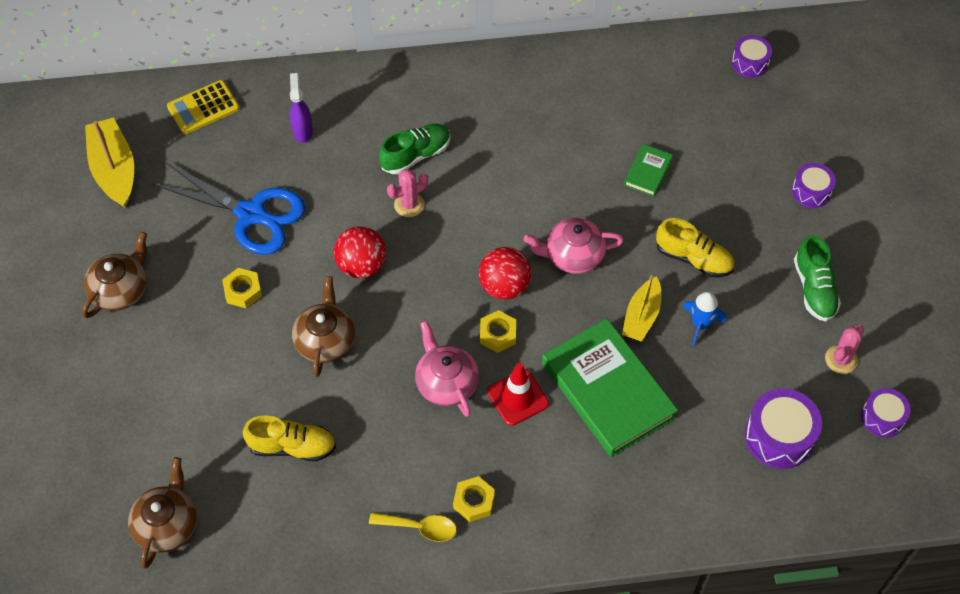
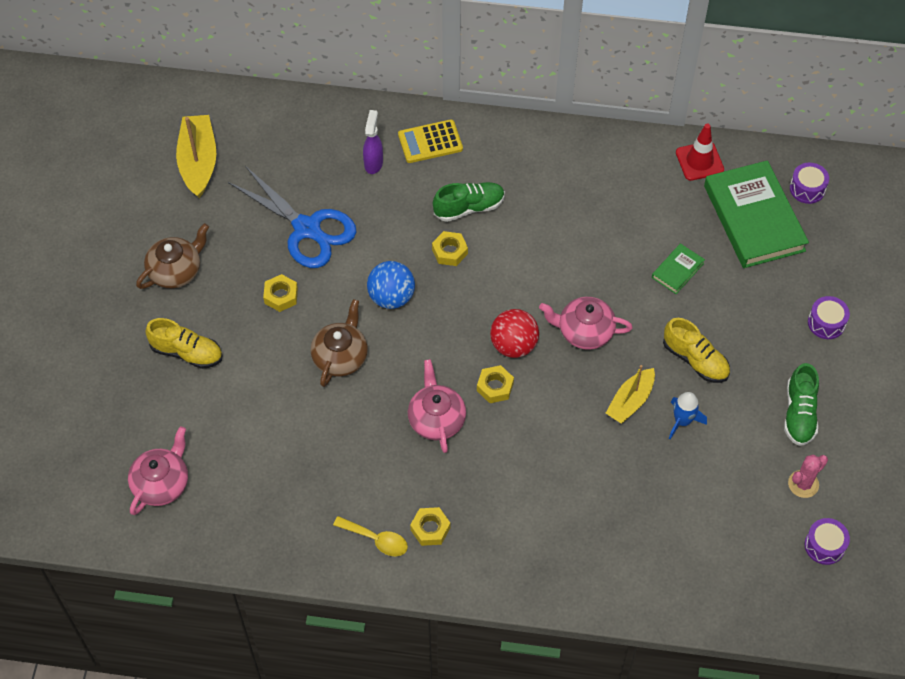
camera: 15 degrees right, 0 degrees up
brown teapot [128,457,197,568] -> pink teapot [128,426,188,515]
yellow calculator [167,80,240,134] -> yellow calculator moved to [398,119,463,163]
yellow shoe [243,415,336,462] -> yellow shoe moved to [145,318,222,369]
red ball [334,226,386,278] -> blue ball [367,261,415,309]
pink cactus [387,169,428,217] -> yellow nut [432,231,468,266]
red traffic cone [487,363,549,426] -> red traffic cone moved to [676,124,724,181]
green book [542,318,678,457] -> green book moved to [704,160,809,268]
purple drum [745,388,822,469] -> none

